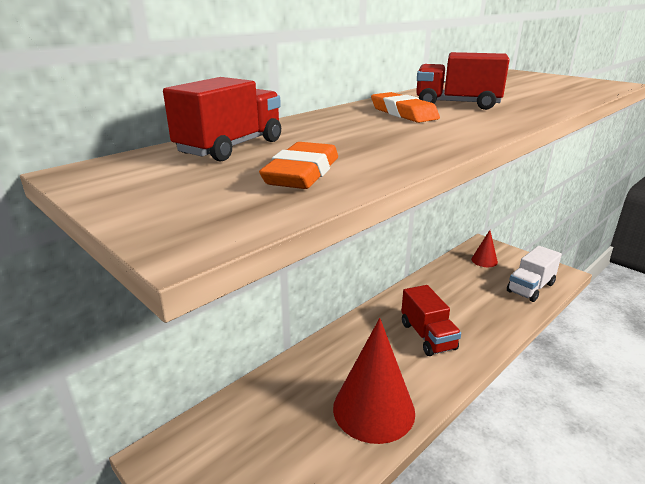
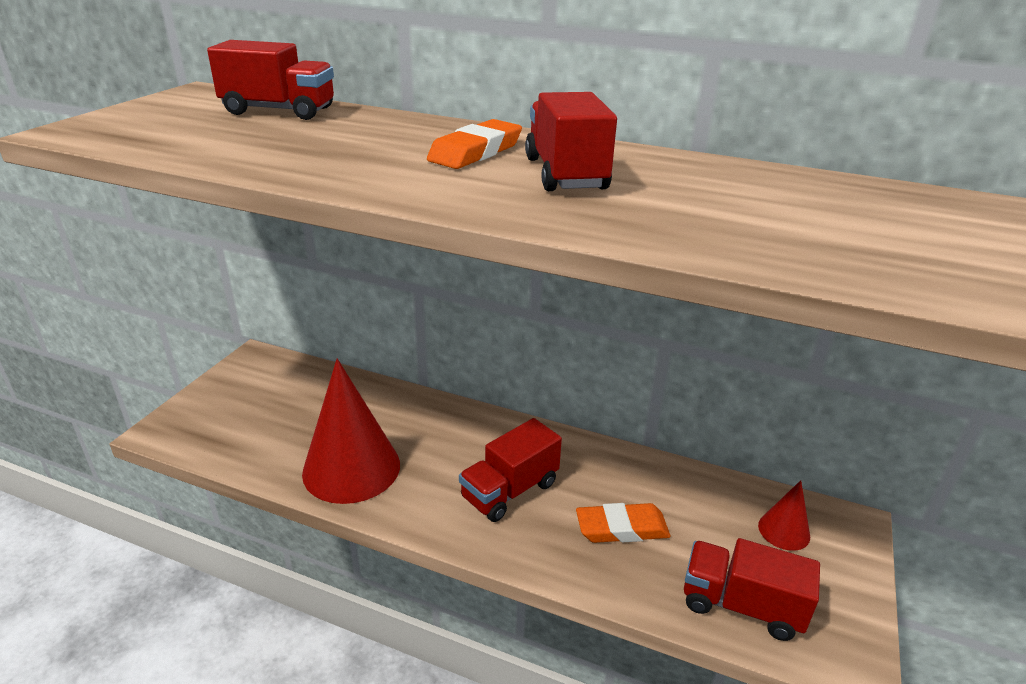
camera: 65 degrees right, 5 degrees up
orange eraser [259,142,338,189] -> orange eraser moved to [576,503,671,543]
white truck [507,246,562,302] -> red truck [684,538,820,641]

